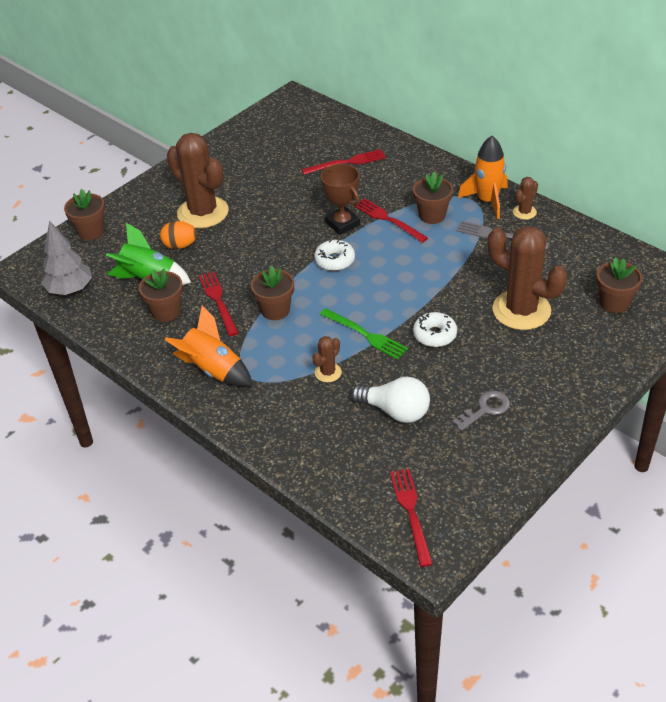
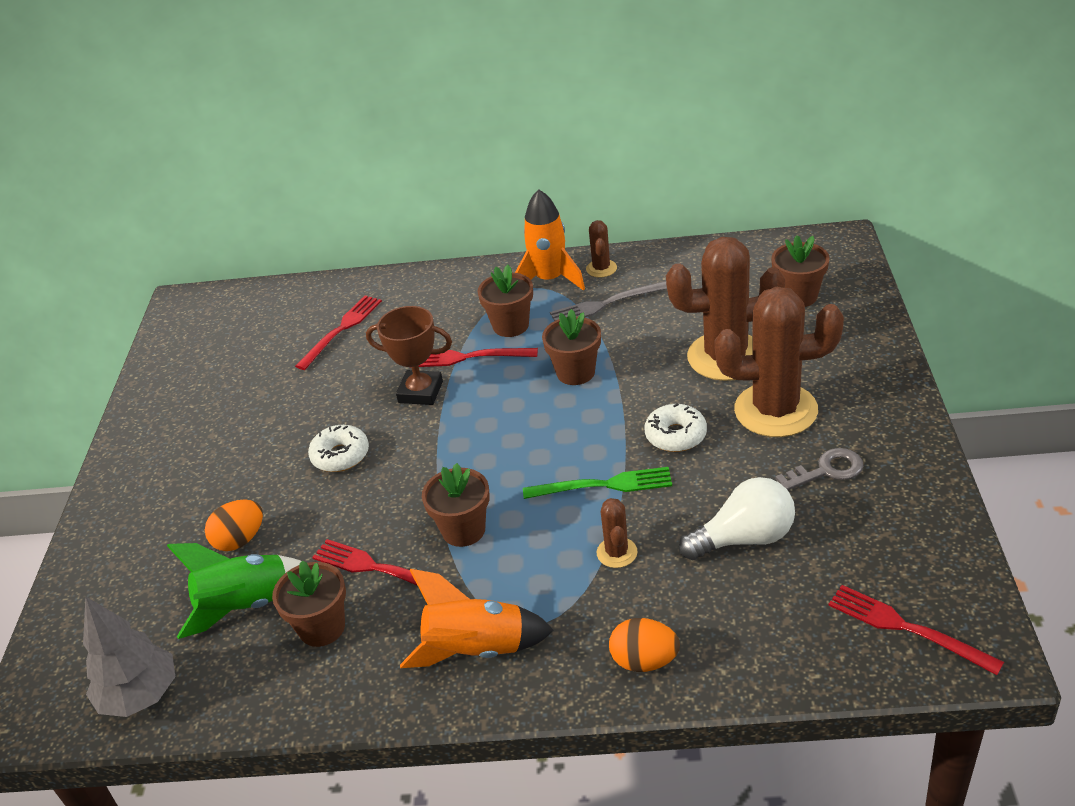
camera: 40 degrees left, 5 degrees down
brown flower pot [64,189,105,240] -> brown flower pot moved to [542,309,601,385]
brown cactus [167,133,229,228] -> brown cactus moved to [714,287,844,437]
white donut [314,240,355,271] -> white donut moved to [308,425,369,472]
grey key [452,391,510,431] -> grey key turned 60 degrees clockwise [775,448,863,490]
none -> orange egg [609,618,680,672]

